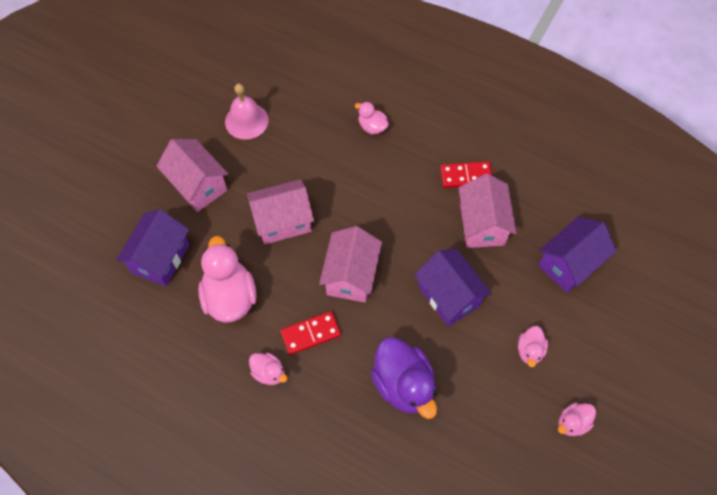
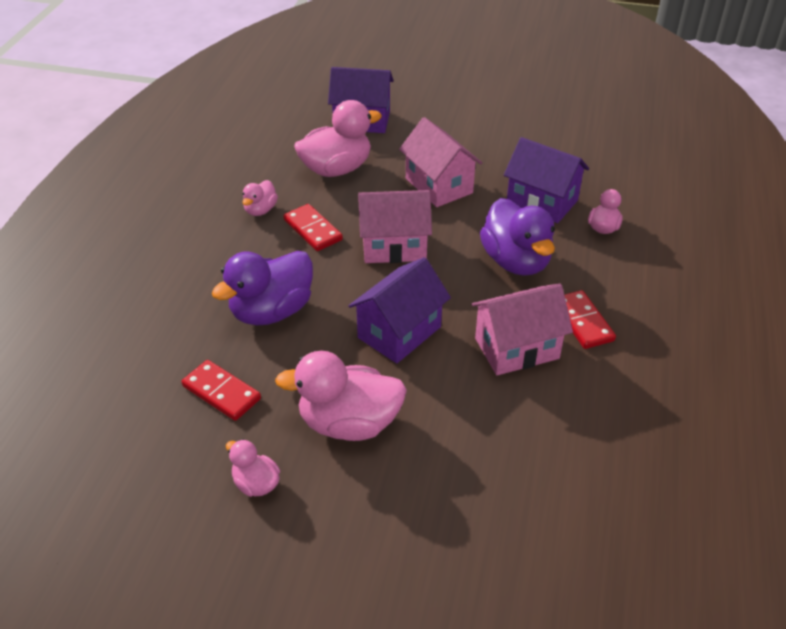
camera: 75 degrees right, 20 degrees down
pink house [156,139,228,212] -> none
pink bell [225,84,269,140] -> none
pink duck [518,326,548,367] -> pink duck [275,351,407,441], size x1.96
purple house [538,217,617,293] -> purple house moved to [504,137,589,223]
none -> red domino [182,360,261,421]
none -> purple duck [480,198,555,276]

